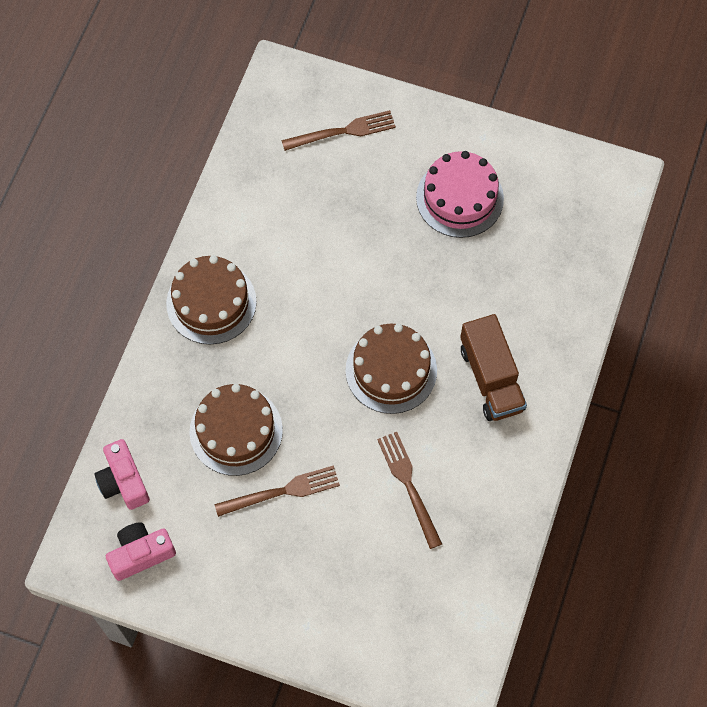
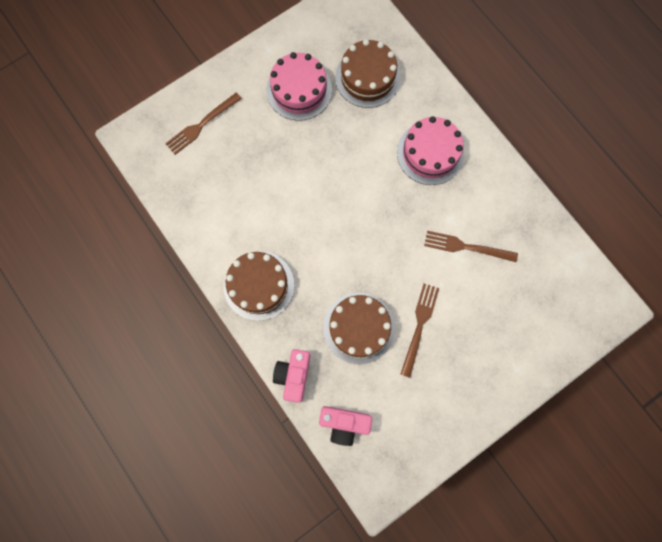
camera: 55 degrees left, 10 degrees up
pink camera [106,522,176,581] -> pink camera moved to [273,349,310,403]
brown fork [281,110,396,151] -> brown fork turned 150 degrees counterclockwise [165,93,242,155]
brown cake [346,324,437,414] -> brown cake moved to [335,39,401,108]
brown truck [460,314,527,421] -> pink cake [397,116,464,185]

